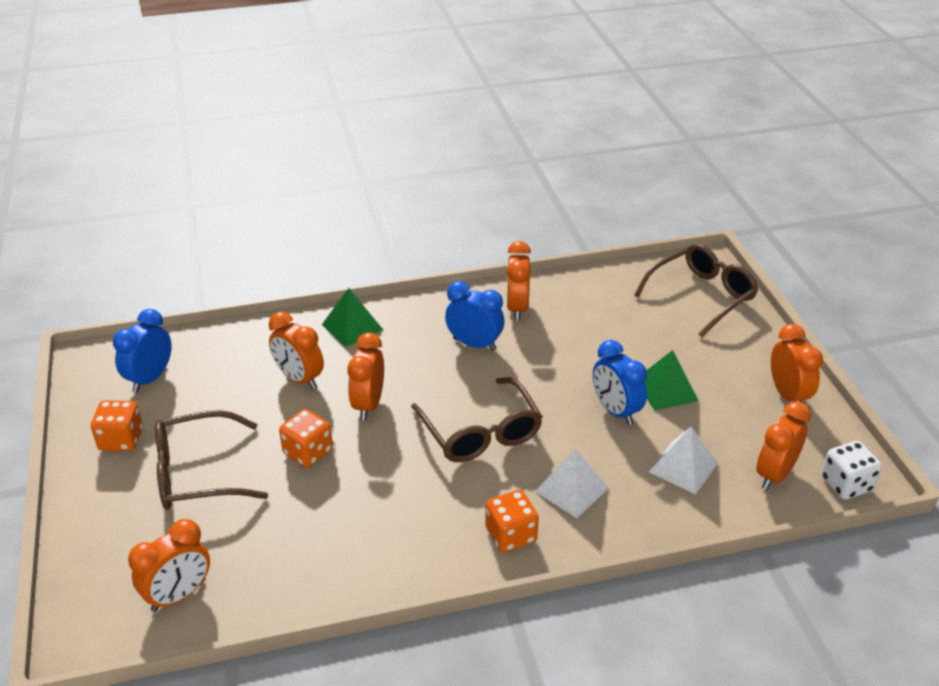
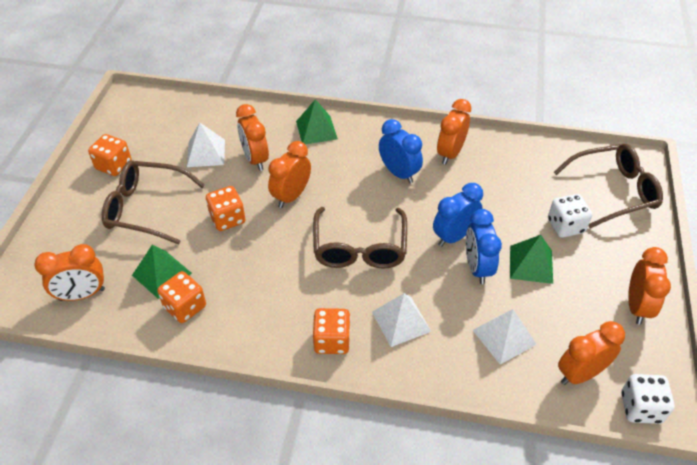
camera: 25 degrees right, 10 degrees up
blue clock [113,309,171,392] -> blue clock moved to [433,183,483,247]
none -> green pyramid [132,245,192,299]
none -> orange dice [157,271,206,323]
none -> white pyramid [187,123,225,167]
none -> white dice [548,194,592,238]

